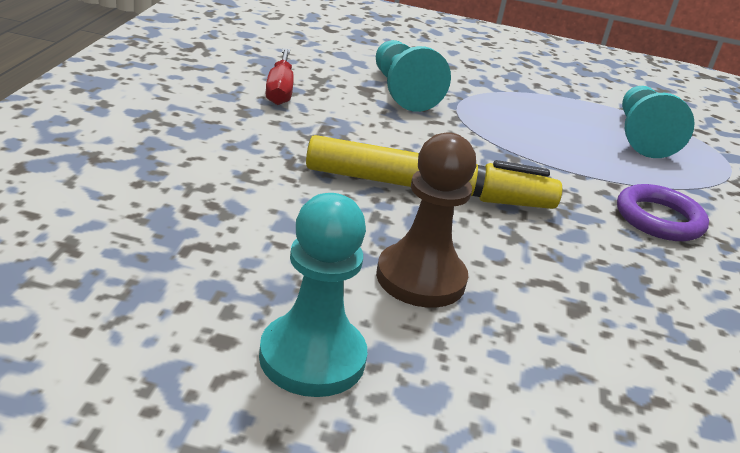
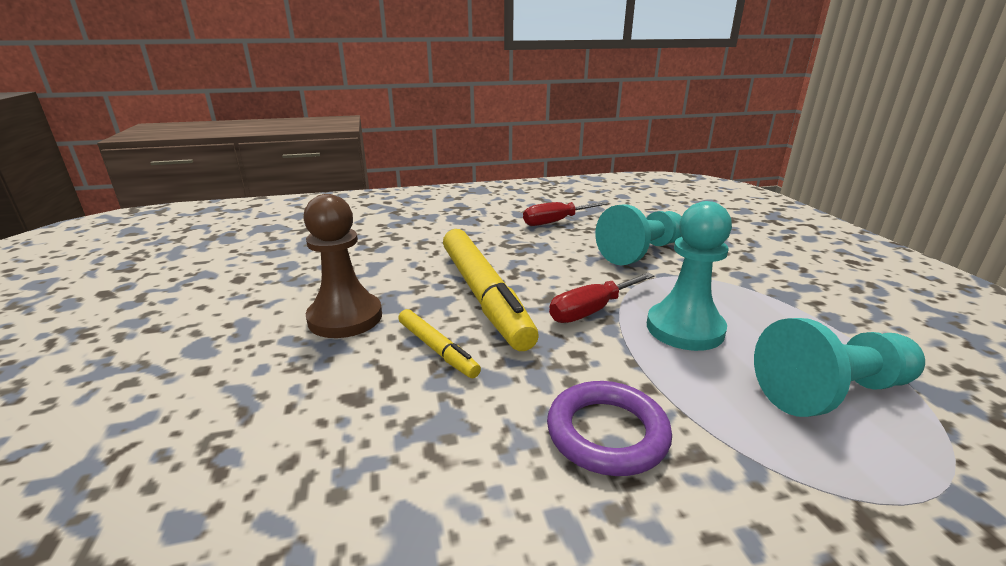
camera: 70 degrees right, 5 degrees down
turquoise pawn [259,193,367,397] -> turquoise pawn moved to [647,201,732,351]
none -> yellow marker [398,309,481,378]
none -> red screwdriver [549,273,654,323]

